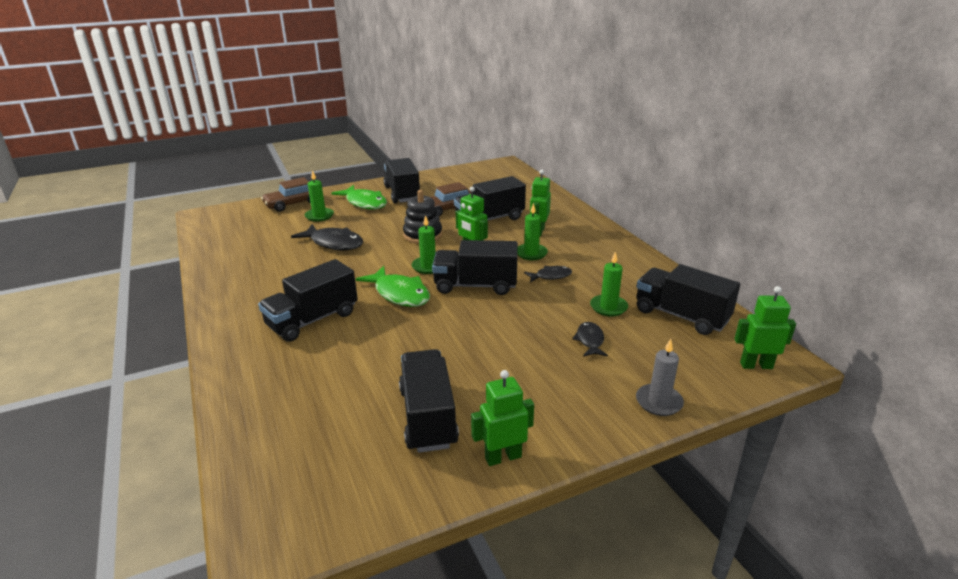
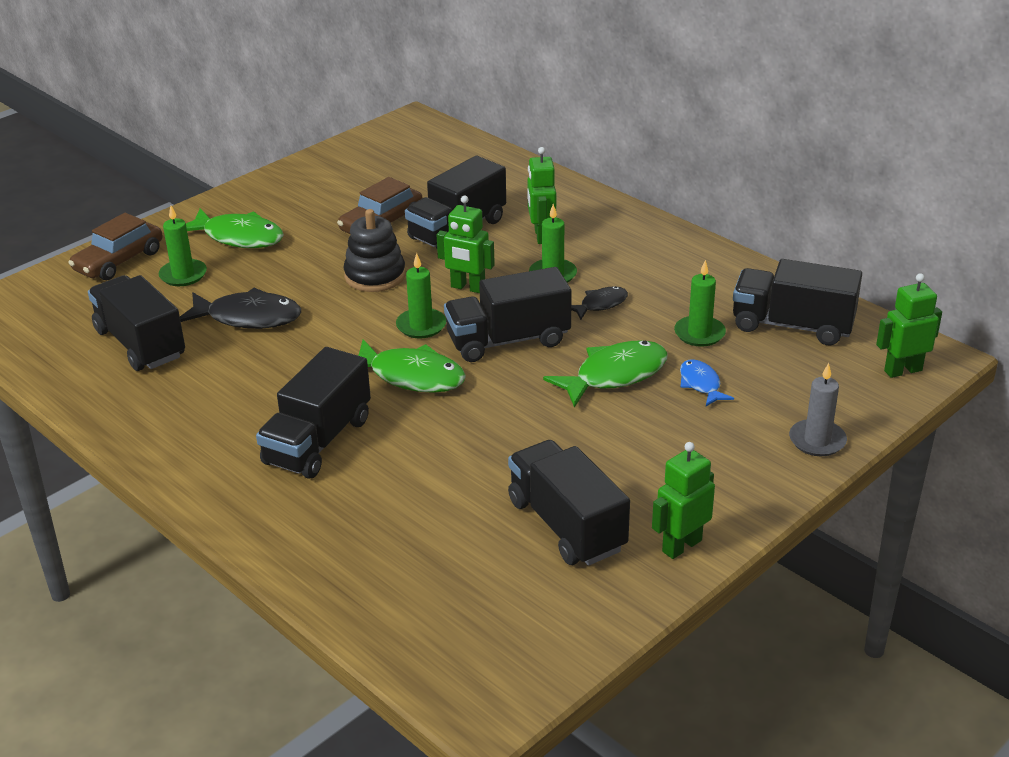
camera: 20 degrees left, 5 degrees up
black truck [384,158,420,203] -> black truck moved to [88,275,185,371]
black fish [572,322,608,357] -> blue fish [680,359,734,406]
none -> green fish [543,340,668,408]

